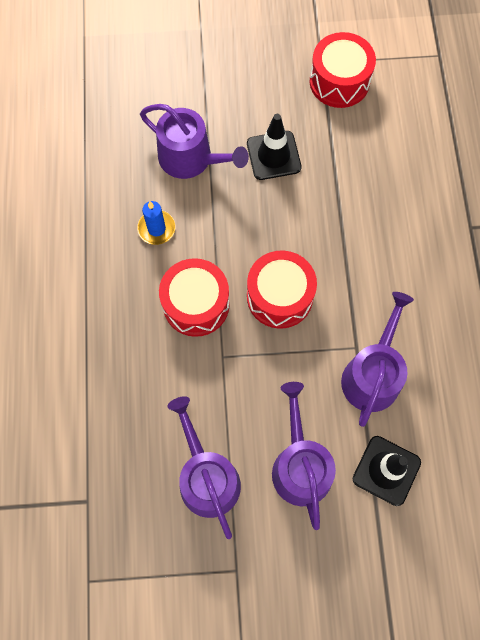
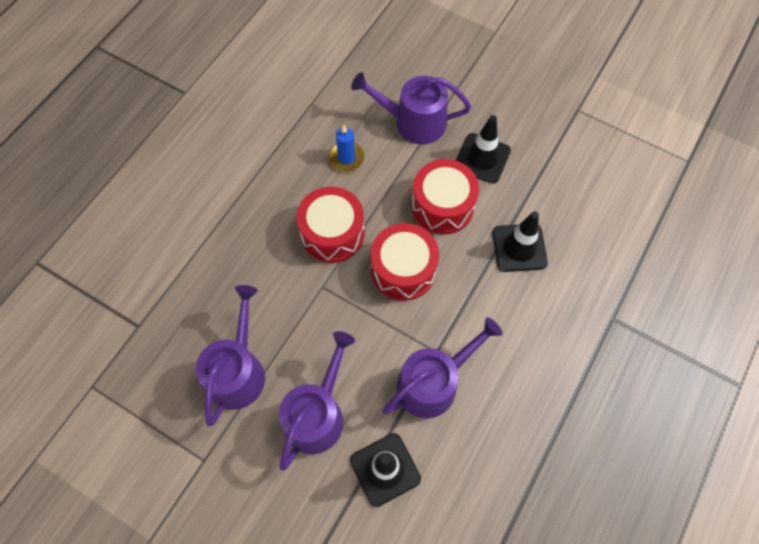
camera: 35 degrees right, 5 degrees down
purple watering can [140,104,249,179] -> purple watering can turned 120 degrees clockwise [351,72,471,144]
red drum [310,32,376,108] -> red drum moved to [412,159,479,234]
none -> black traffic cone [492,212,548,272]

